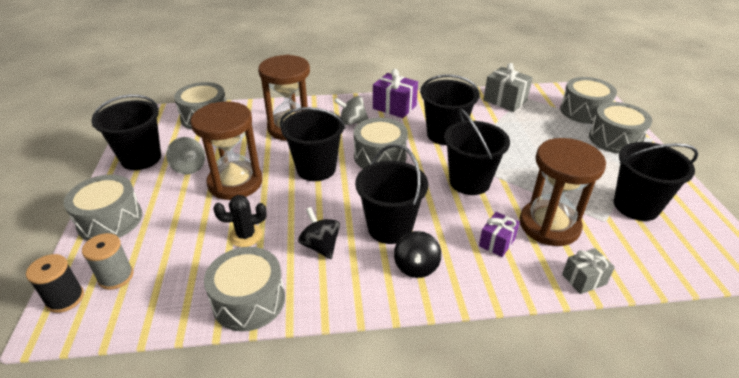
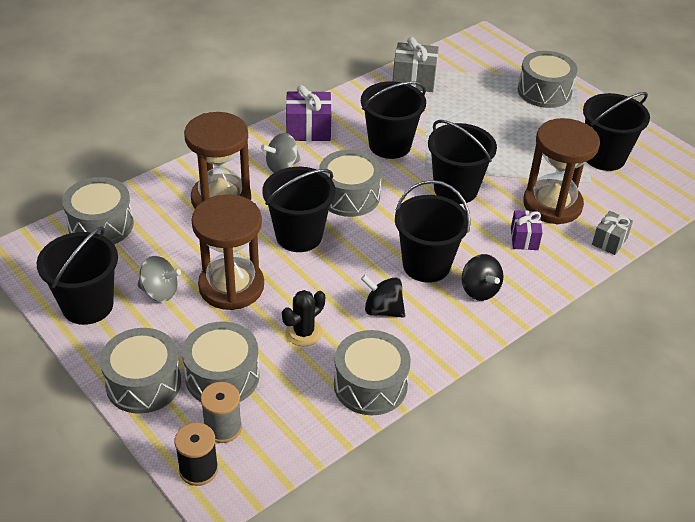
camera: 35 degrees left, 5 degrees up
grey drum [560,77,617,124] -> grey drum moved to [182,321,260,402]

